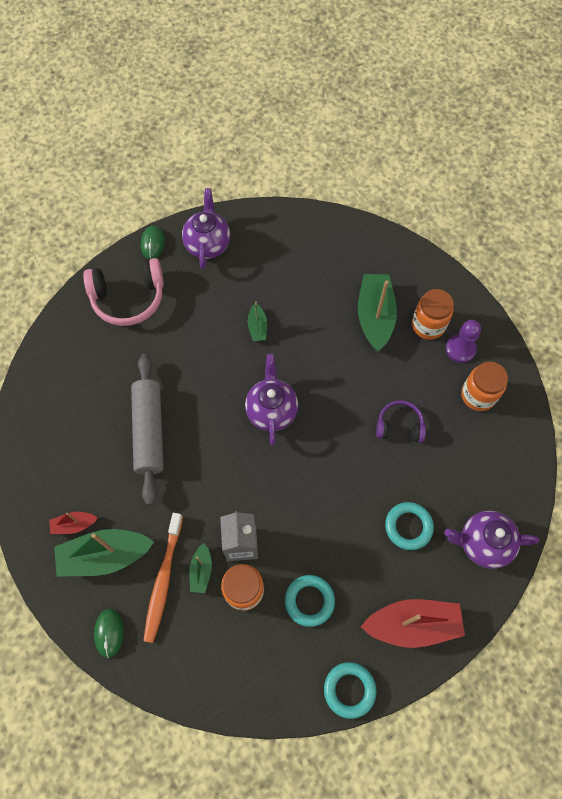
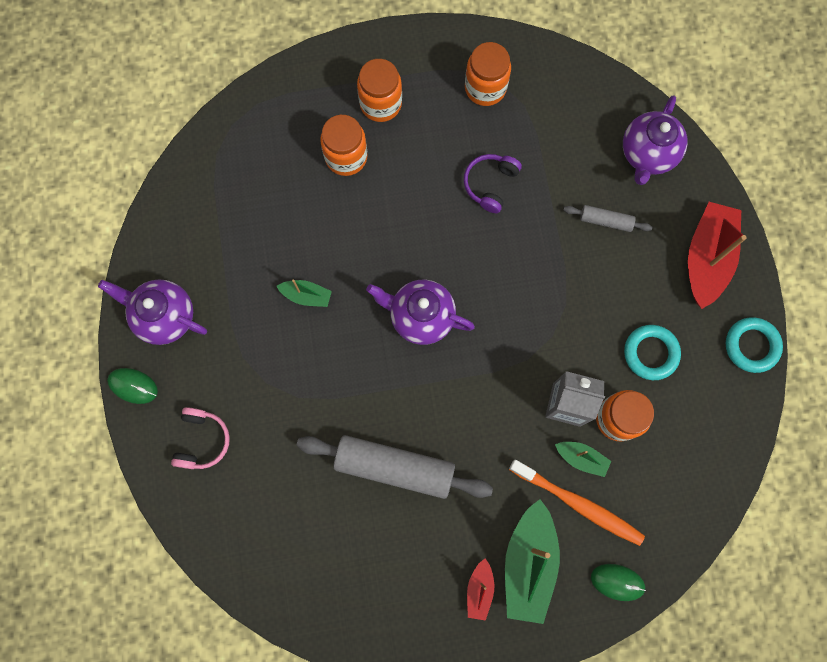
camera: 70 degrees left, 10 degrees up
pink headphones [83,258,164,326] -> pink headphones [171,407,230,469], size x0.58
green boat [358,274,397,351] -> orange jar [320,115,368,176]
turquoise ring [385,502,434,550] -> grey rolling pin [563,205,652,232]
purple pawn [446,320,481,363] -> none

